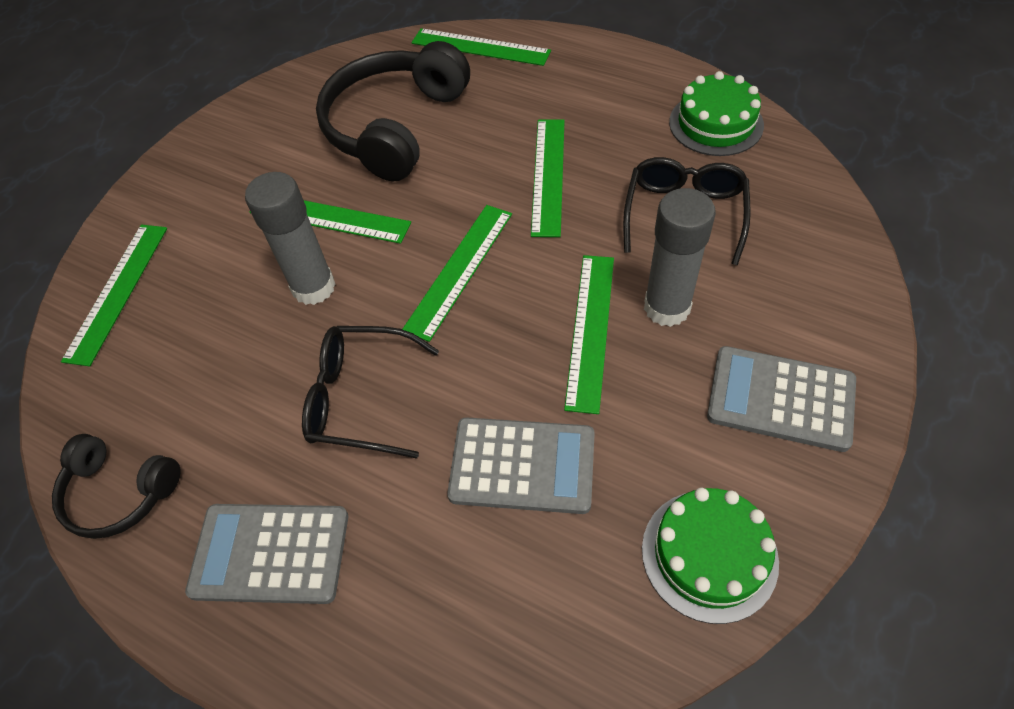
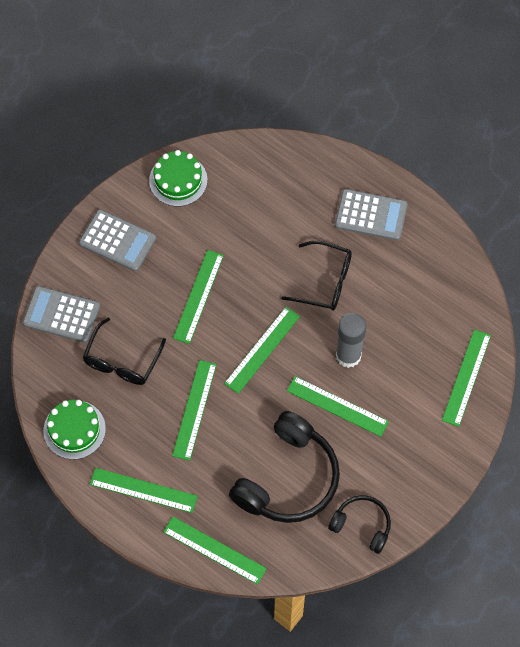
camera: 175 degrees left, 10 degrees up
black headphones [52,434,181,539] -> black headphones moved to [328,495,391,554]
grey calculator [447,417,595,514] -> grey calculator moved to [23,286,100,343]
grey glue stick [644,188,716,327] -> none
none -> green ruler [90,468,198,513]

